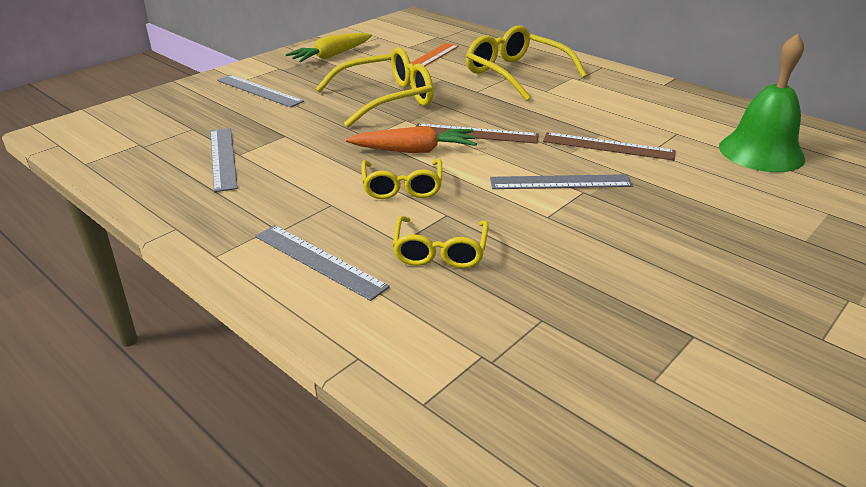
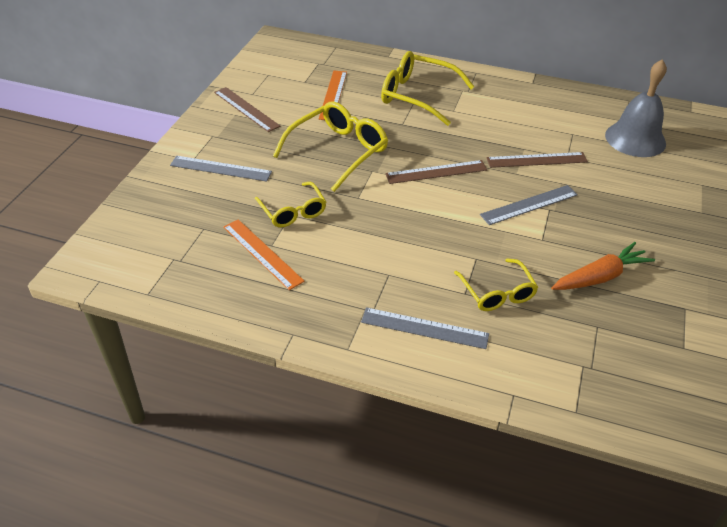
camera: 25 degrees left, 10 degrees up
grey ruler [210,128,238,192] -> orange ruler [223,219,305,290]
yellow carrot [285,33,372,62] -> brown ruler [214,87,281,132]
orange carrot [346,126,477,153] -> orange carrot moved to [551,242,655,290]
yellow glasses [361,158,442,199] -> yellow glasses moved to [255,182,326,227]
green bell [719,33,805,172] -> grey bell [605,59,667,157]

